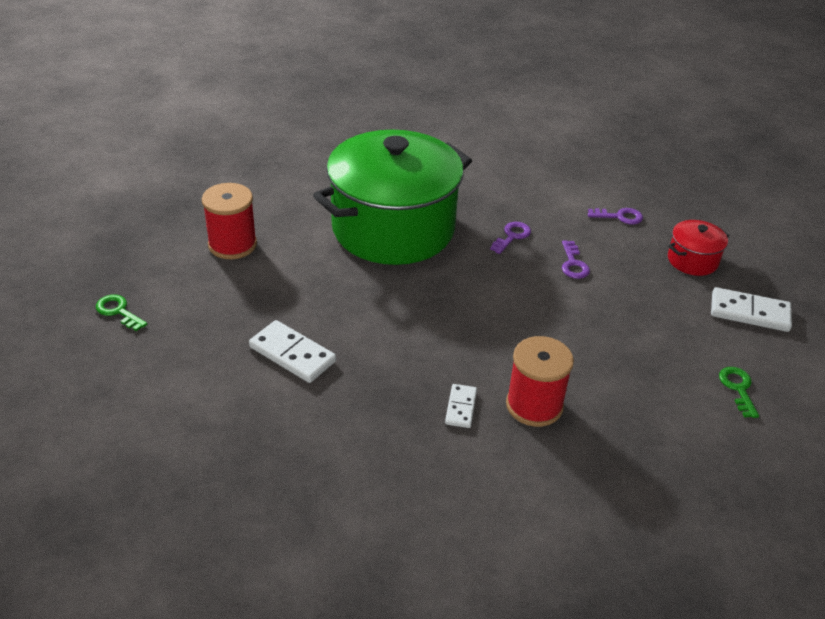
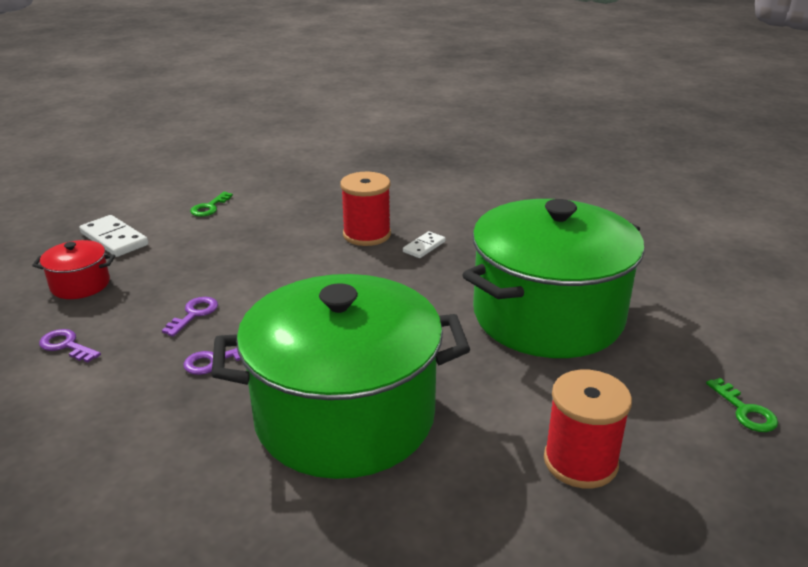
camera: 150 degrees left, 10 degrees down
white domino [249,320,336,383] -> green pot [463,199,645,358]

